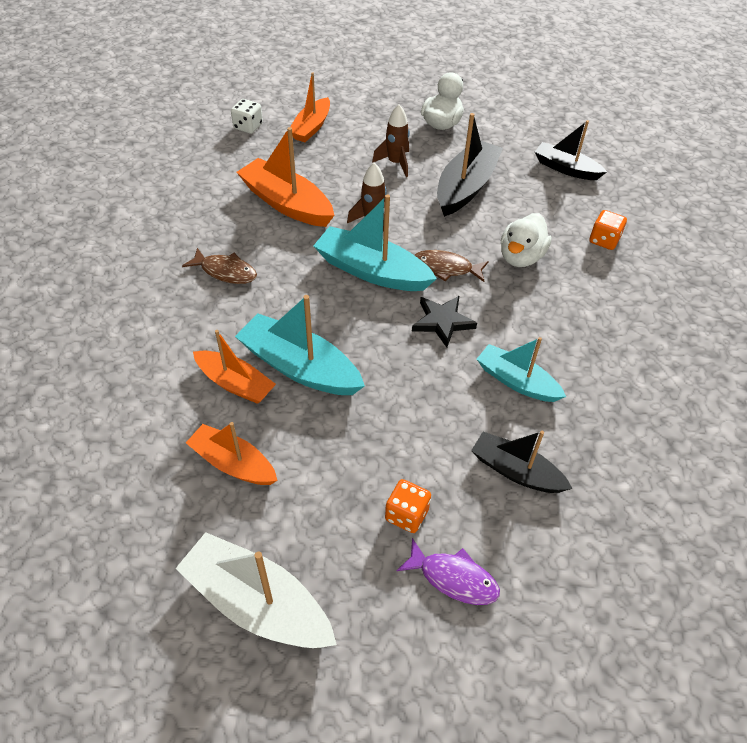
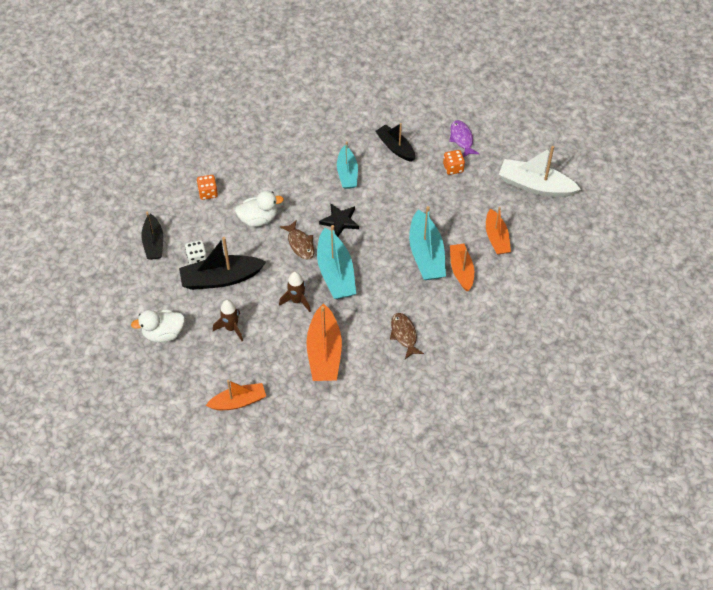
camera: 130 degrees left, 5 degrees up
white boat [175,532,337,648] -> white boat turned 120 degrees clockwise [499,146,581,197]
white dice [231,99,263,134] -> white dice moved to [185,240,207,265]
black boat [471,431,573,493] -> black boat turned 150 degrees clockwise [375,123,415,162]

